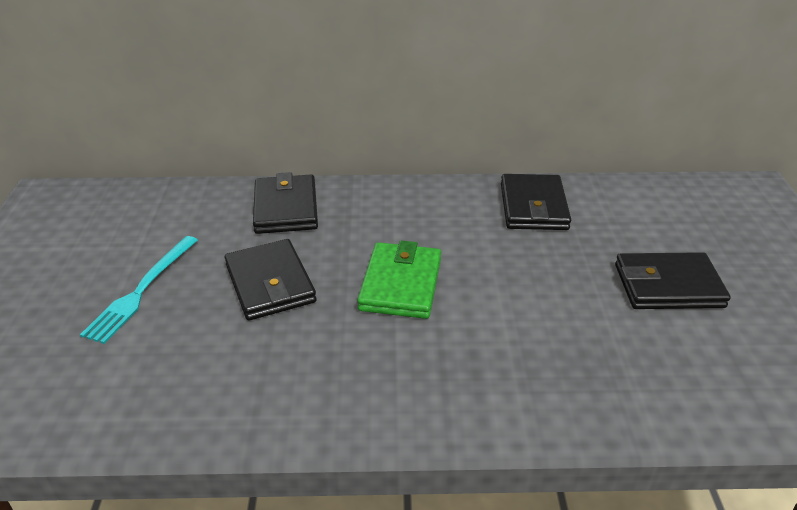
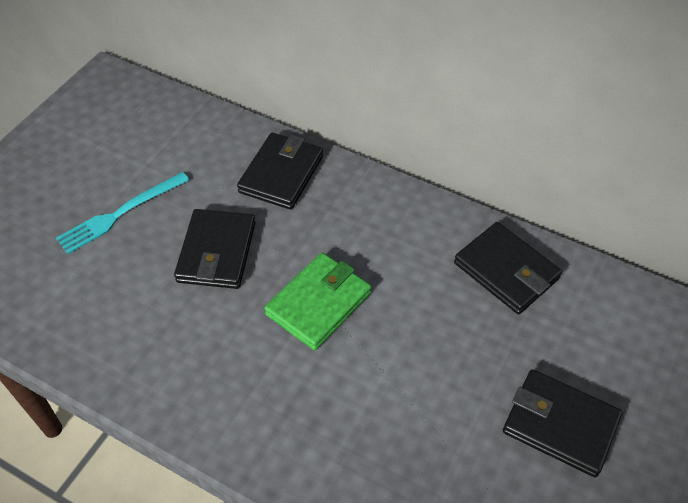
camera: 30 degrees right, 15 degrees up
black wallet [501,174,571,230] -> black wallet turned 75 degrees counterclockwise [454,222,562,314]

